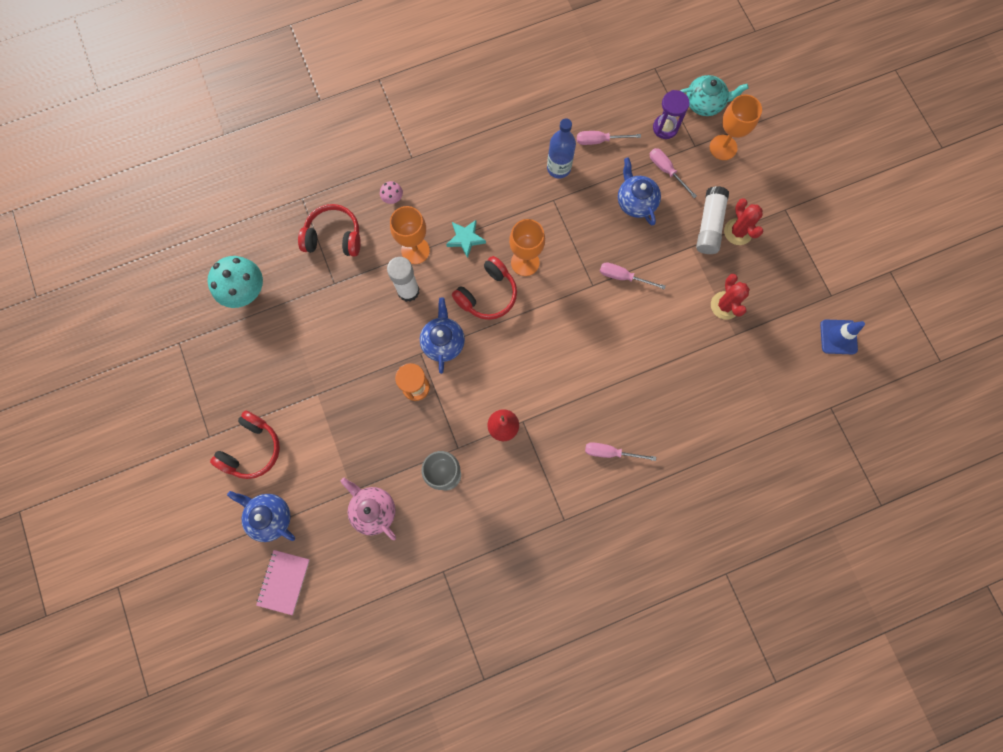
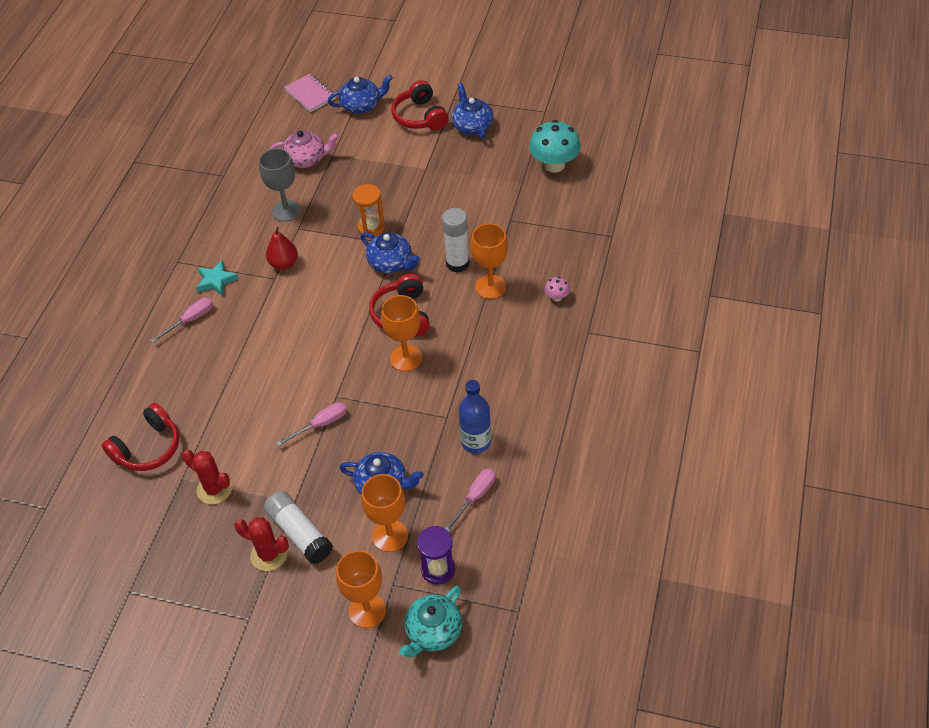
camera: 130 degrees right, 25 degrees down
red headphones [298,204,361,257] -> red headphones moved to [102,403,179,471]
turquoise star [446,220,486,258] -> turquoise star moved to [196,260,238,296]
pink screwdriver [650,148,697,198] -> orange goblet [361,474,408,552]
blue traffic cone [820,320,865,354] -> none
none -> blue teapot [452,83,493,139]

